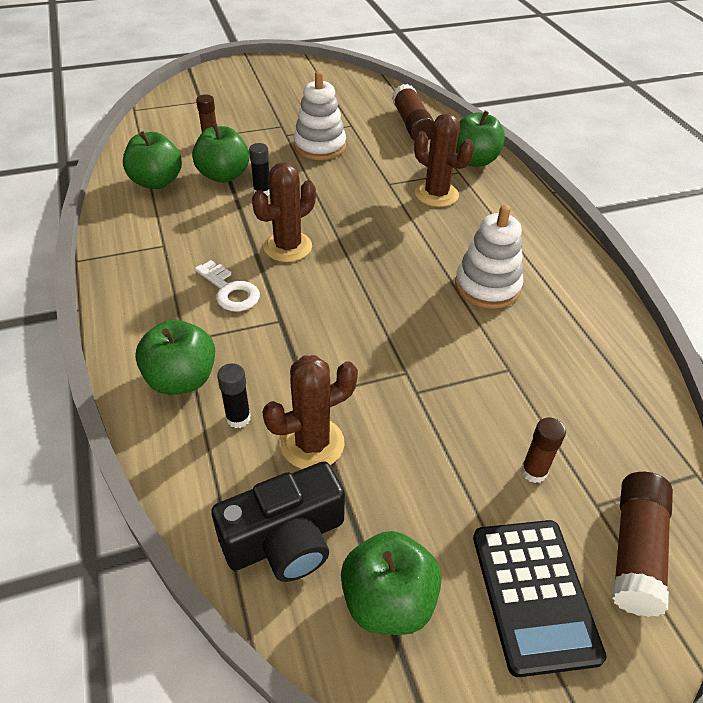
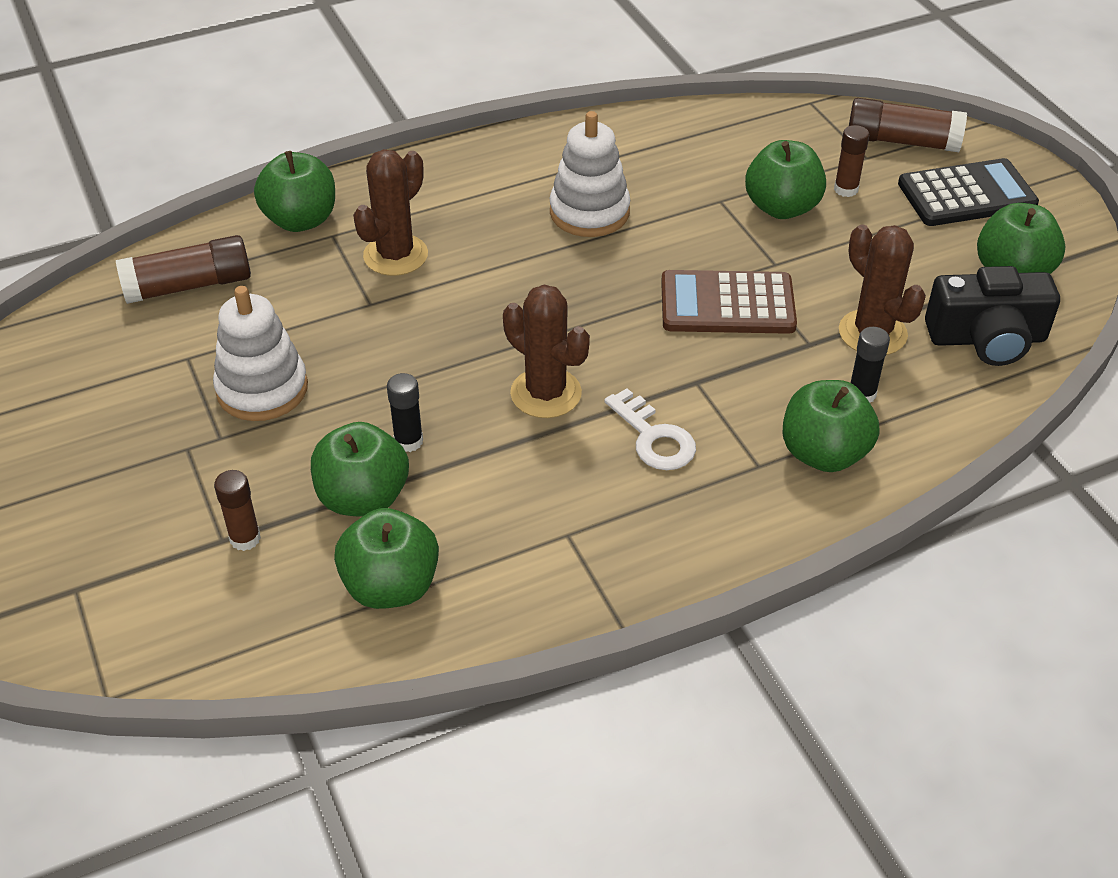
camera: 95 degrees left, 0 degrees up
white key [195,260,260,312] -> white key turned 105 degrees clockwise [604,388,696,470]
black camera [211,461,345,582] -> black camera turned 120 degrees clockwise [925,266,1060,366]
none -> brown calculator [661,270,797,334]
none -> green apple [745,140,826,219]

